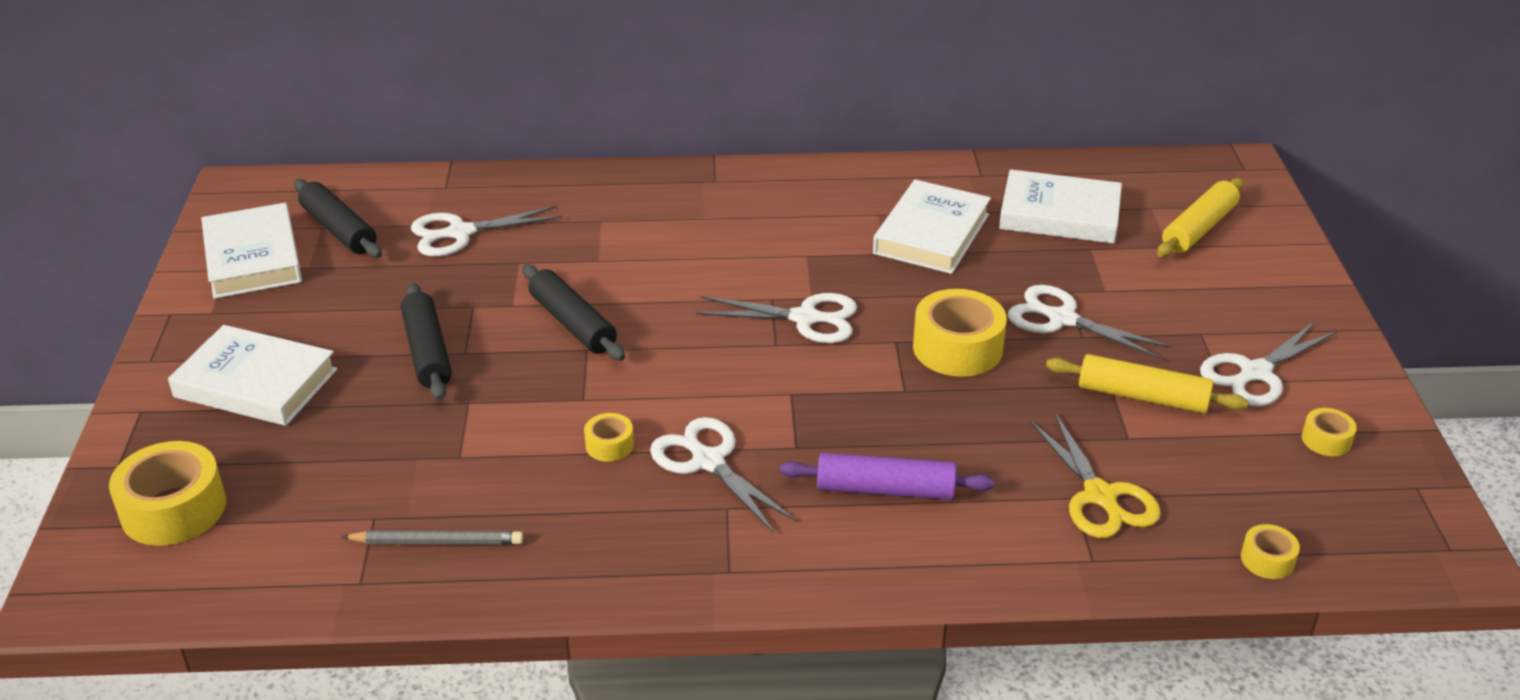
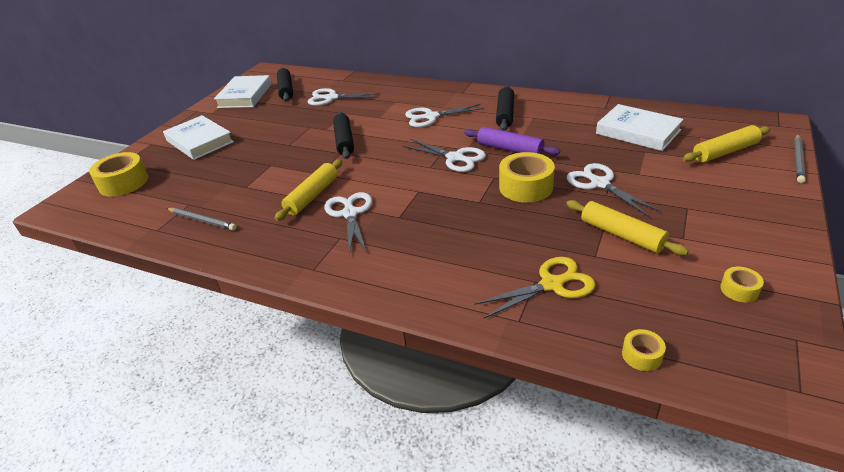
camera: 30 degrees right, 0 degrees up
black rolling pin [401,283,452,401] -> black rolling pin moved to [496,86,514,131]
yellow tape [584,413,634,462] -> yellow rolling pin [274,159,342,221]
purple rolling pin [780,453,994,500] -> purple rolling pin moved to [464,127,560,155]
white book [873,179,991,274] -> none
yellow scissors [1029,412,1161,538] -> yellow scissors turned 120 degrees counterclockwise [474,257,596,319]
white scissors [1200,321,1337,407] -> white scissors moved to [405,104,484,127]
none -> grey pencil [794,134,805,183]

